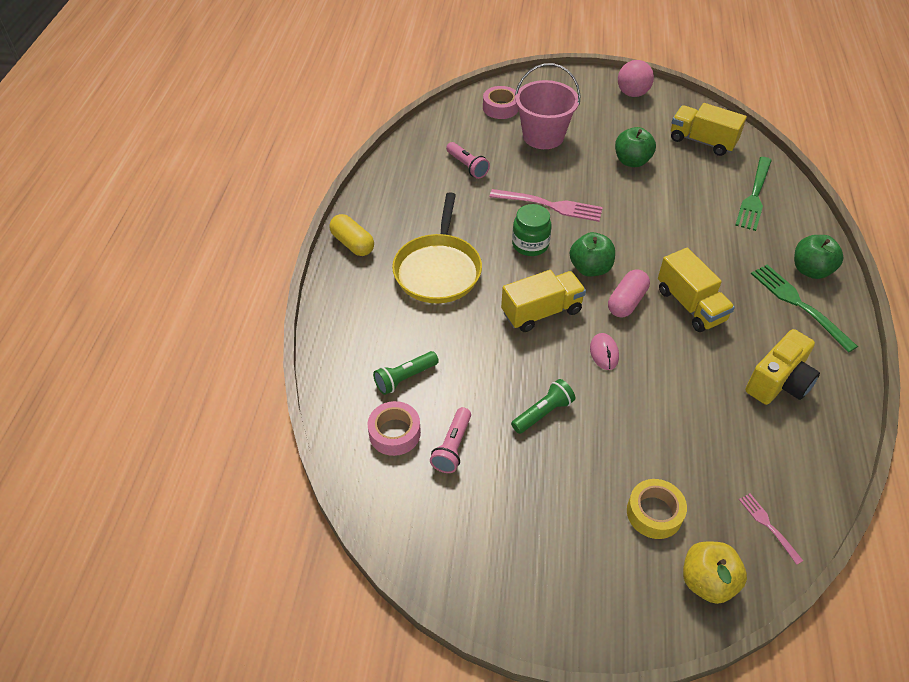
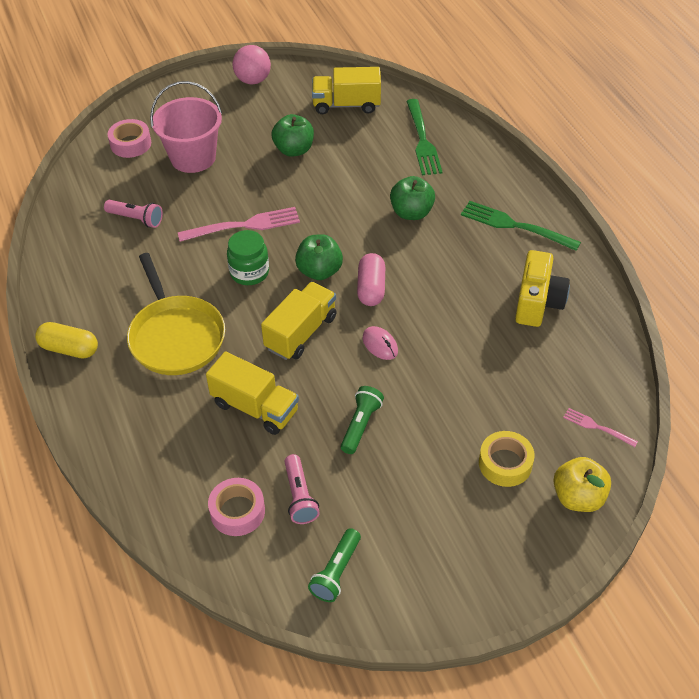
camera: 30 degrees left, 0 degrees up
green flashlight [373,351,439,395] -> green flashlight moved to [308,528,361,602]
yellow truck [658,248,735,332] -> yellow truck moved to [206,351,299,435]
green apple [794,235,843,279] -> green apple moved to [390,176,435,220]

